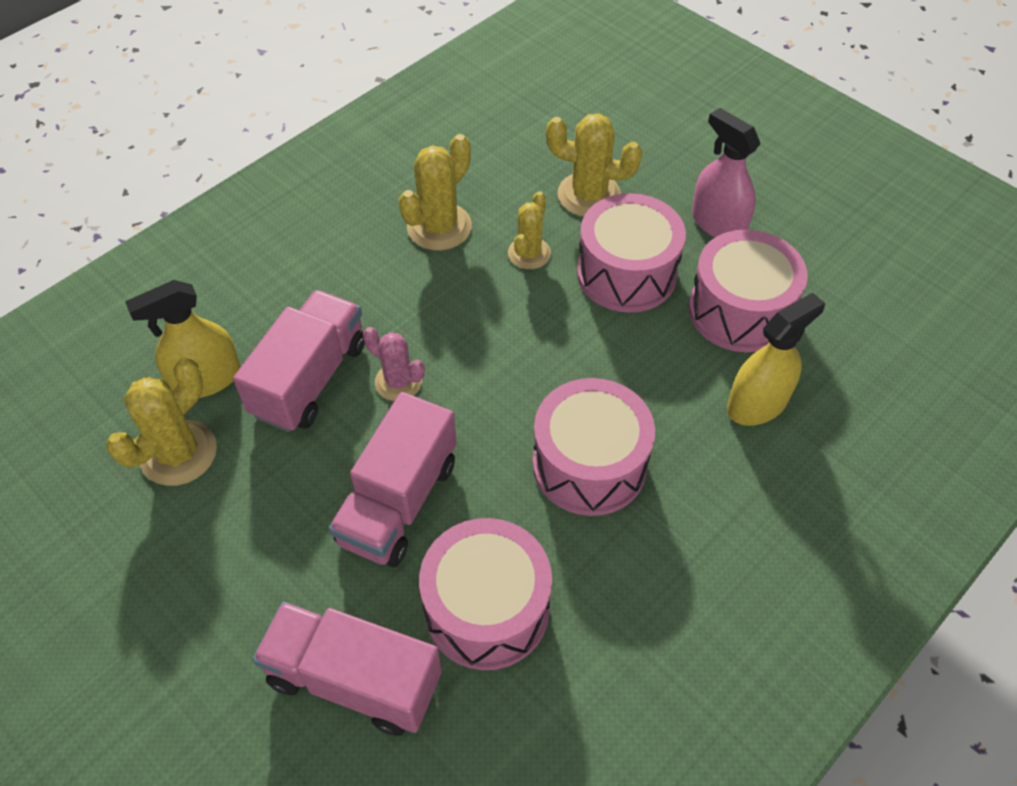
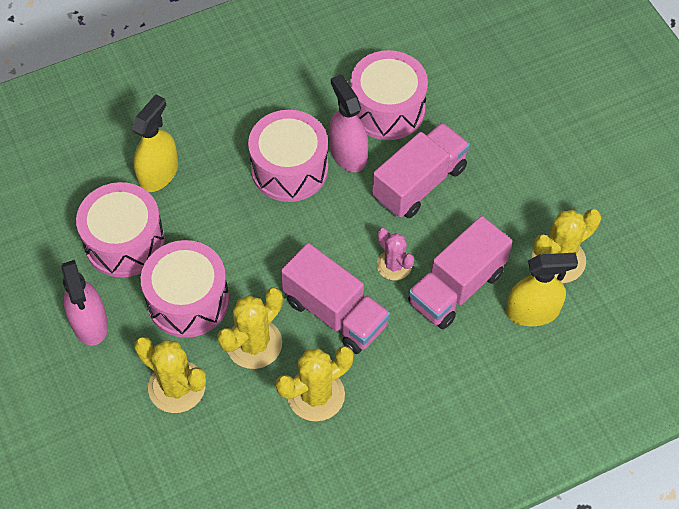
camera: 160 degrees left, 5 degrees up
pink truck [253,602,442,736] -> pink truck moved to [281,243,390,354]
yellow cactus [508,191,551,269] -> yellow cactus [217,288,283,369], size x1.53
yellow spray bottle [727,293,825,426] -> yellow spray bottle turned 135 degrees clockwise [132,94,178,192]
none -> pink spray bottle [329,74,368,172]

